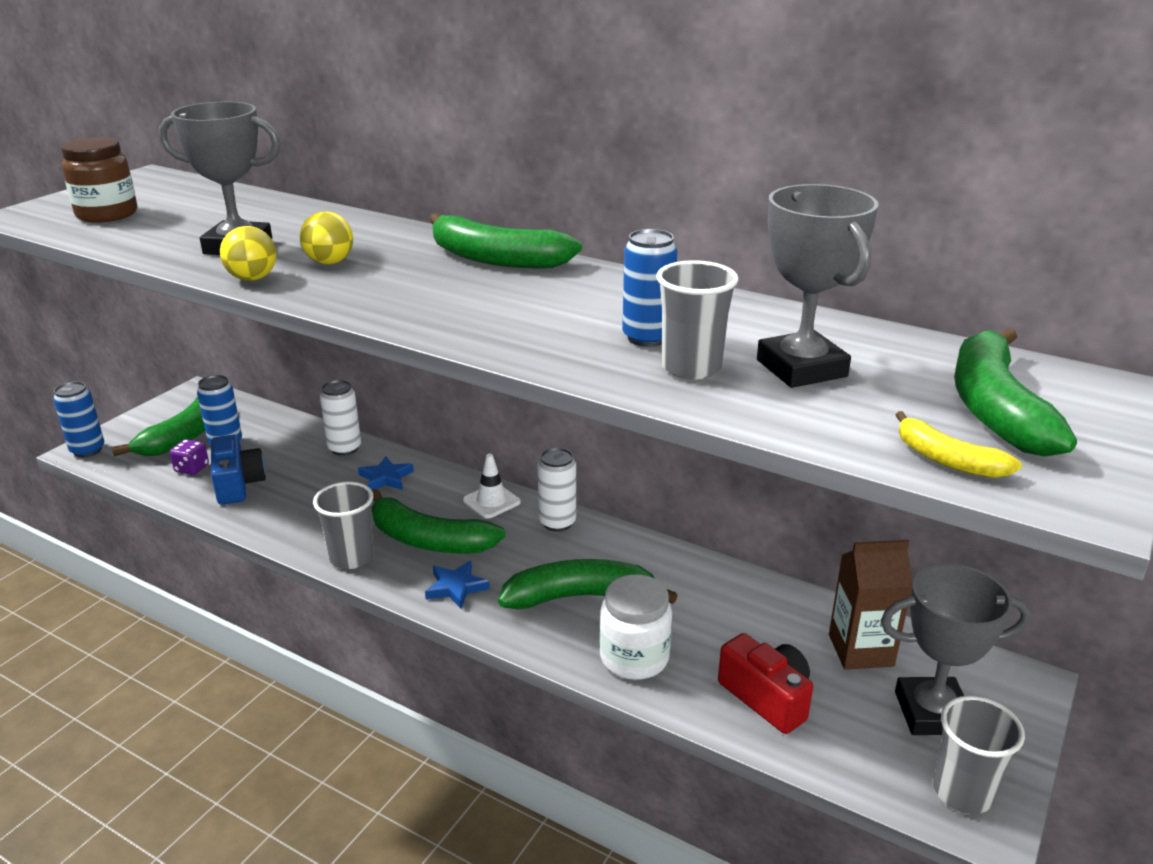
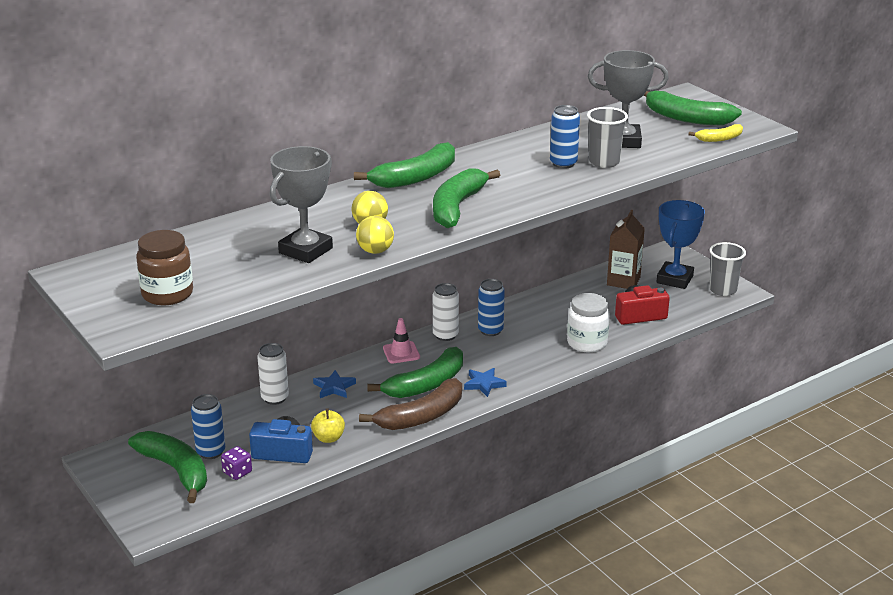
camera: 65 degrees left, 0 degrees up
blue can [53,381,104,457] -> blue can moved to [478,279,505,336]
grey cup [313,482,374,569] -> brown banana [359,378,462,430]
white traffic cone [463,454,521,519] -> pink traffic cone [383,318,420,363]
green banana [498,559,678,609] -> green banana moved to [433,168,500,228]
grey trophy [881,564,1030,735] -> blue trophy [656,200,705,289]
none -> yellow apple [311,408,345,443]

